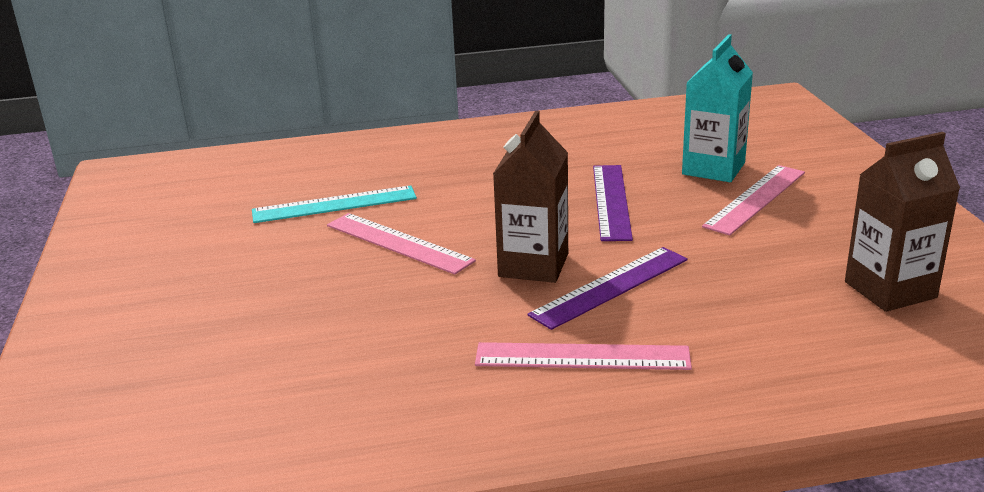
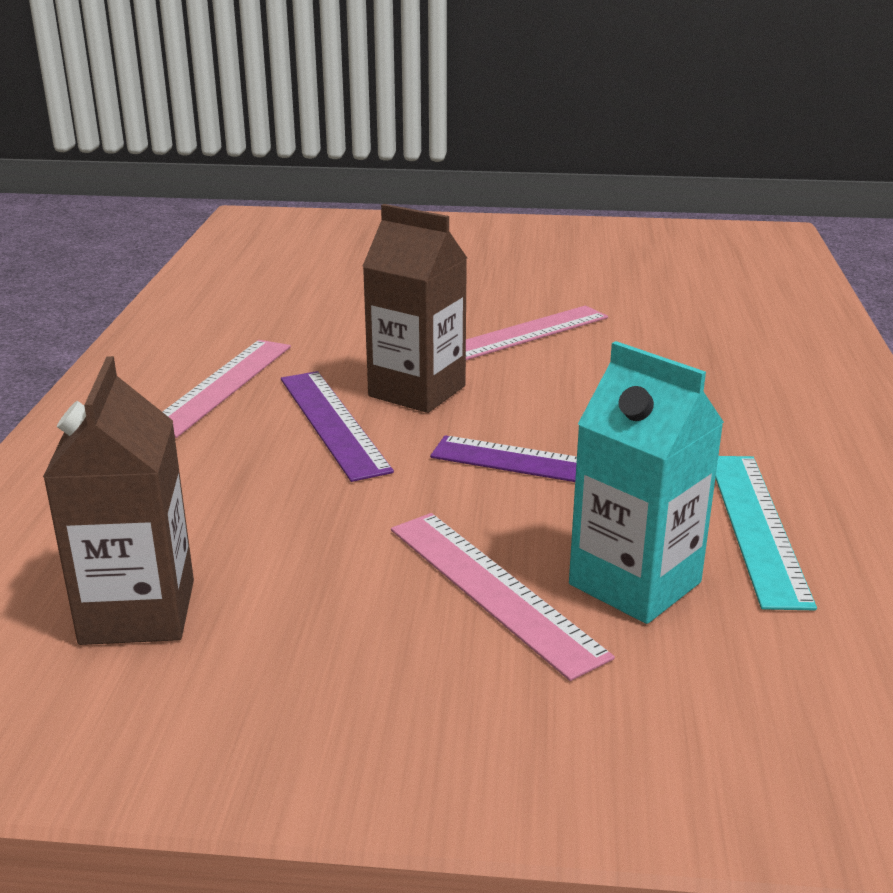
camera: 105 degrees right, 0 degrees up
turquoise ruler [252,185,417,223] -> turquoise ruler moved to [715,456,817,610]

